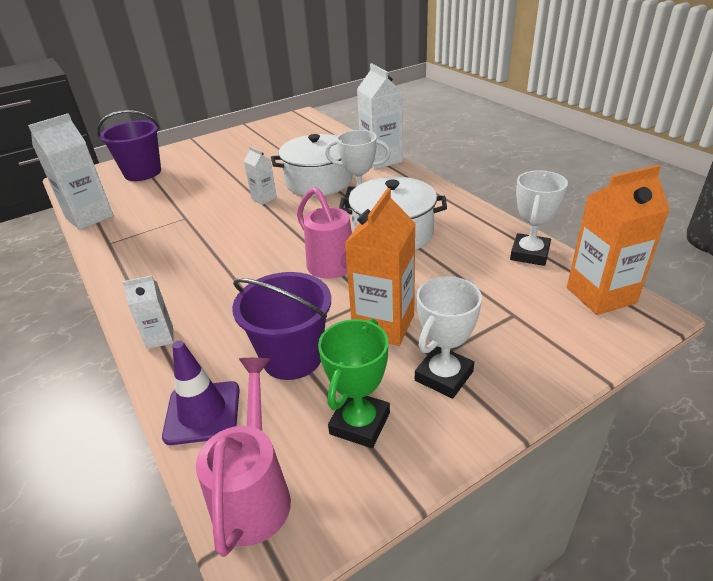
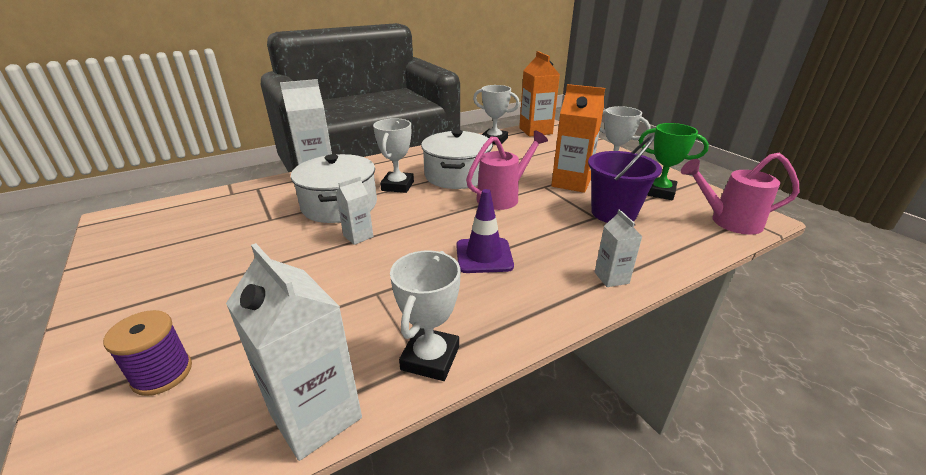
camera: 90 degrees left, 5 degrees down
purple bucket [97,110,161,181] -> purple spool [103,310,192,396]
purple traffic cone [162,341,240,445] -> purple traffic cone moved to [456,189,514,273]
none -> white trophy [390,250,461,381]

